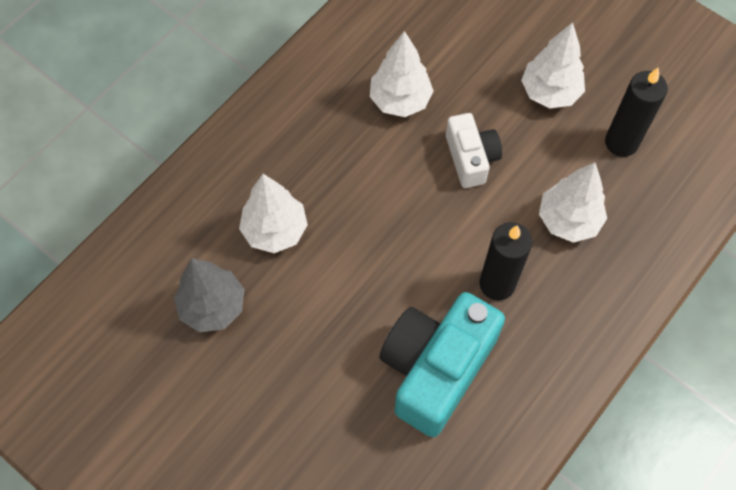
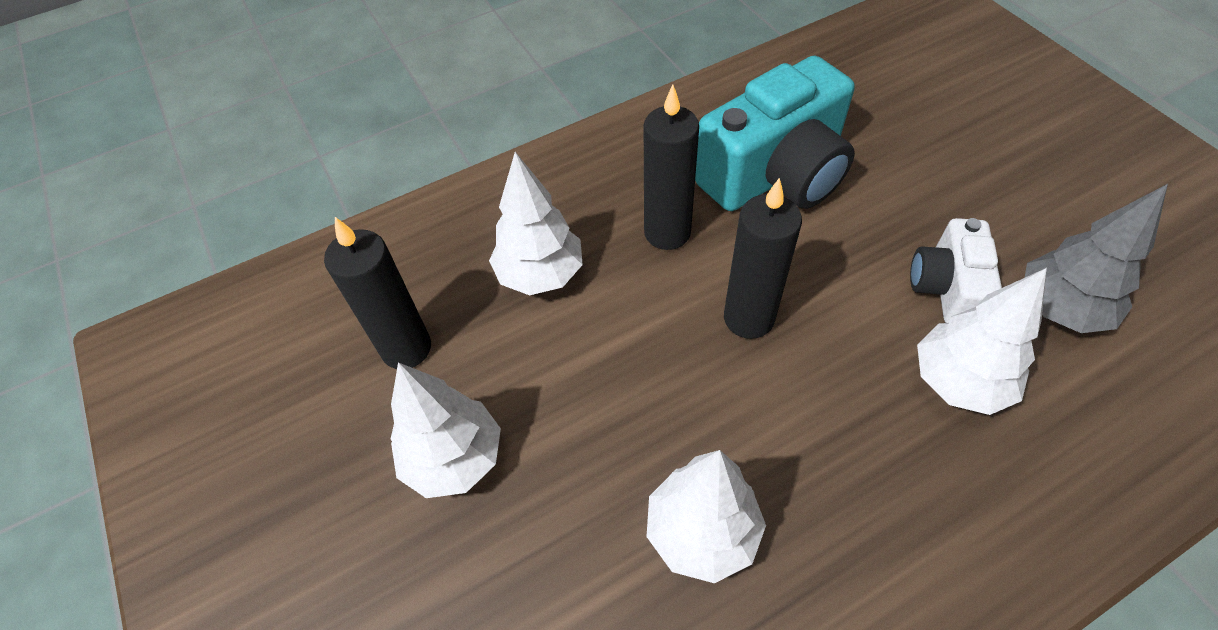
camera: 155 degrees left, 10 degrees down
white camera [446,113,502,188] -> white camera moved to [910,218,1002,323]
none -> black candle [724,178,802,339]

